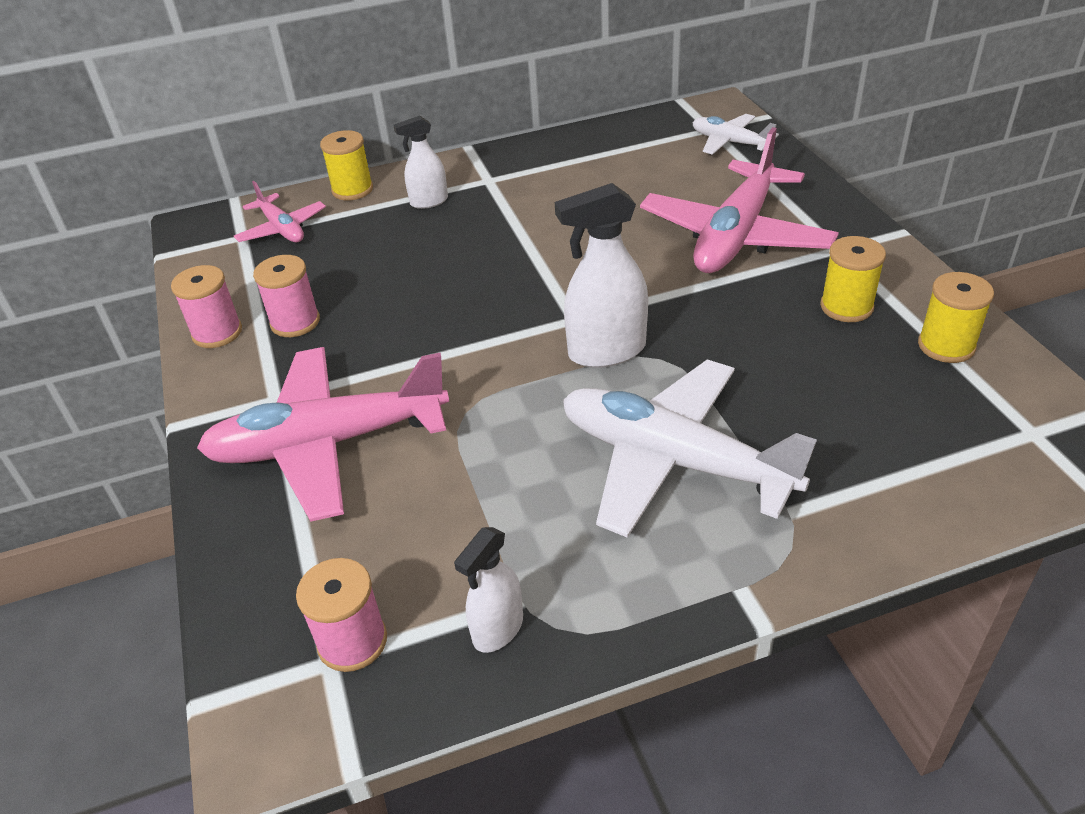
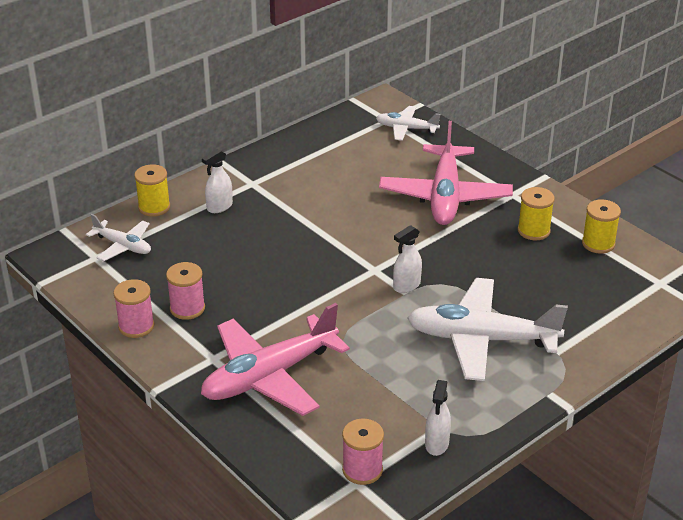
camera: 25 degrees left, 5 degrees down
pink plane [234,181,326,242] -> white plane [86,214,151,261]
white spray bottle [555,183,648,368] -> white spray bottle [393,225,422,293], size x0.61

